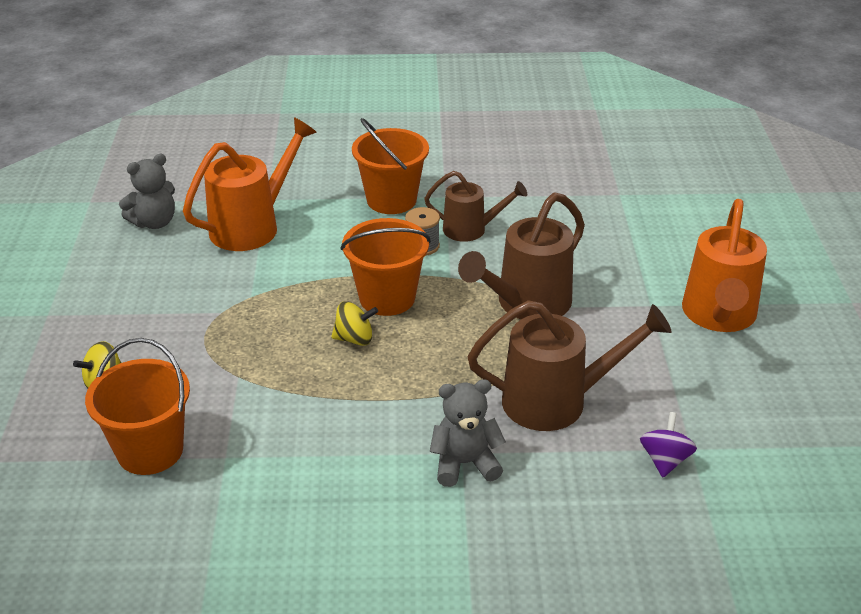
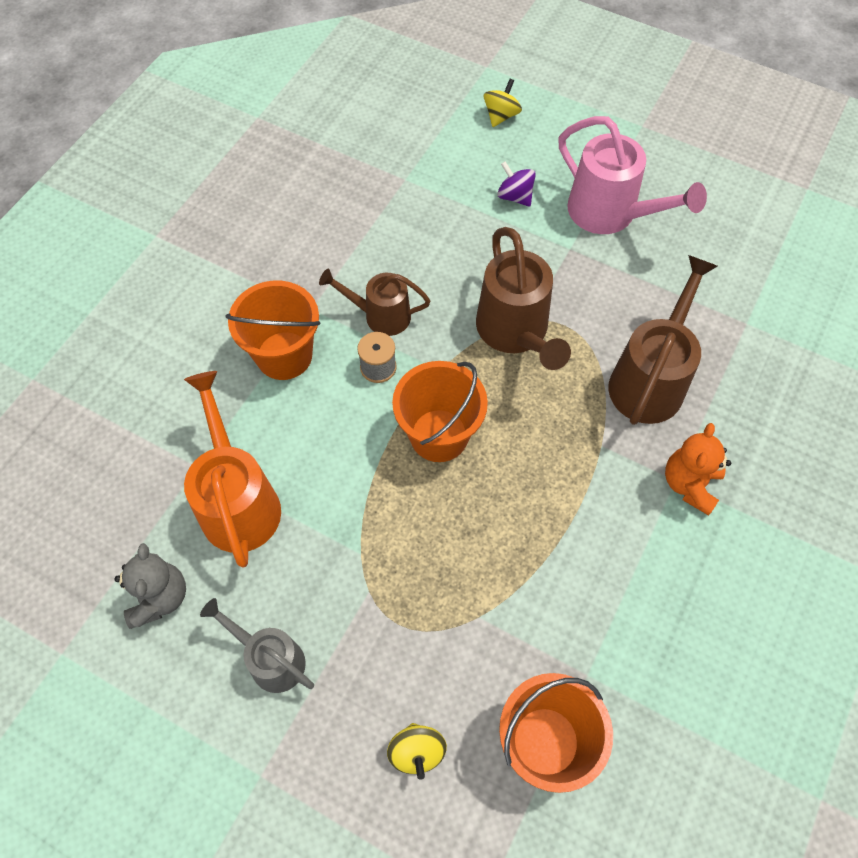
camera: 60 degrees left, 25 degrees up
yellow spinning top [331,301,378,346] -> yellow spinning top moved to [484,79,522,127]
brown watering can [424,171,527,242] -> brown watering can turned 120 degrees counterclockwise [319,269,431,336]
grey teddy bear [430,379,506,487] -> orange teddy bear [665,423,731,516]
purple spinning top [640,412,697,477] -> purple spinning top moved to [497,161,536,207]
orange watering can [682,199,767,332] -> pink watering can [559,116,707,234]
none -> grey watering can [200,598,314,693]

